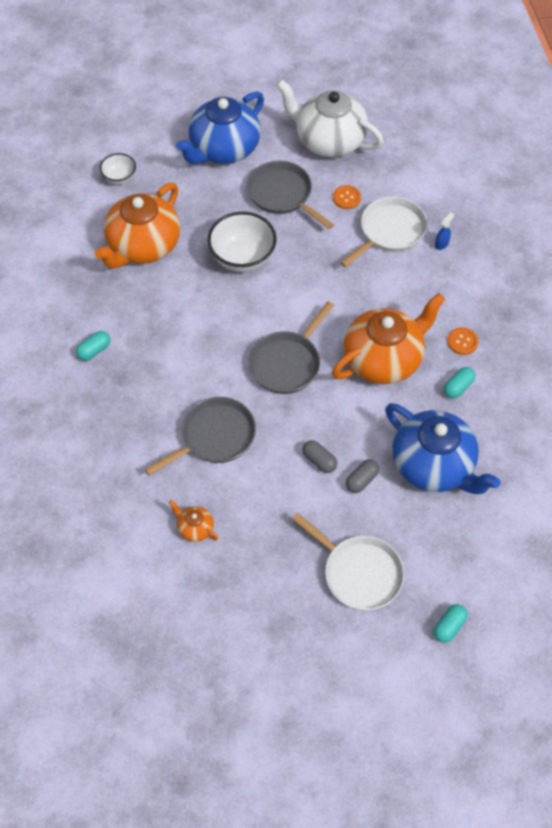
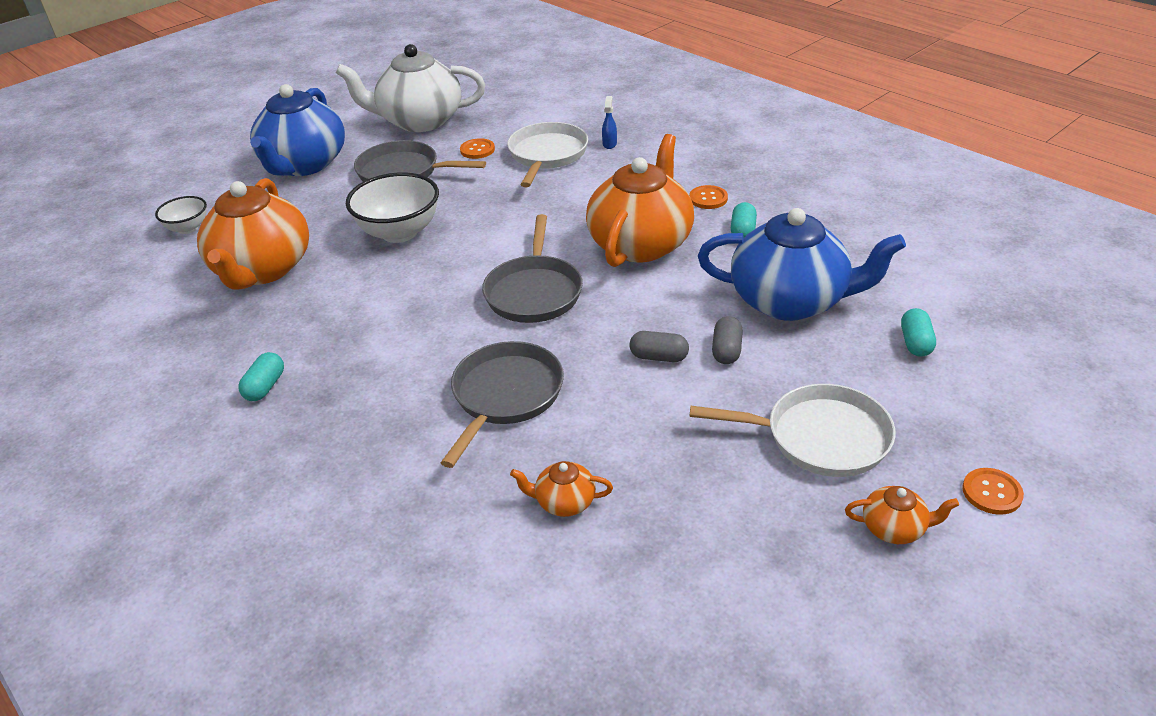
camera: 30 degrees left, 20 degrees down
turquoise capsule [433,604,468,643] -> turquoise capsule moved to [901,308,936,357]
none -> orange teapot [845,486,959,544]
none -> orange button [962,468,1024,515]

